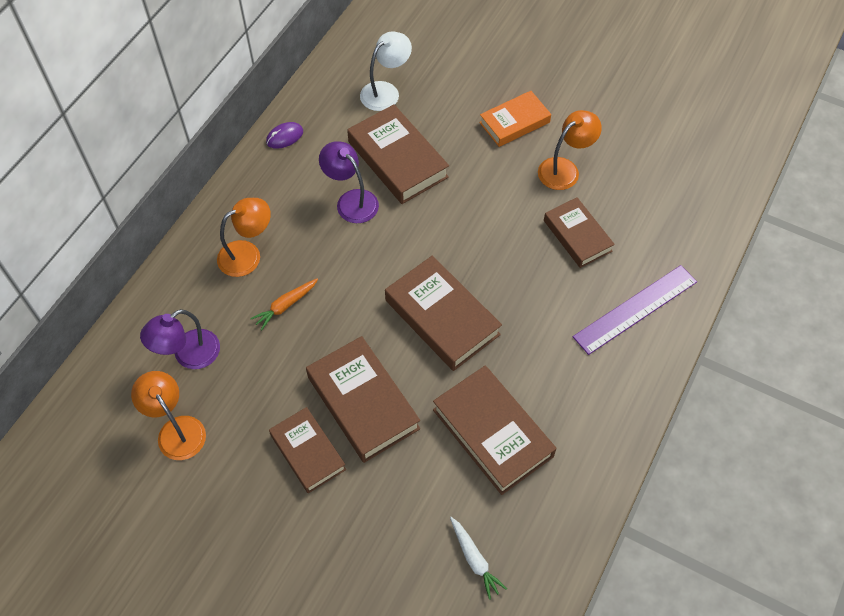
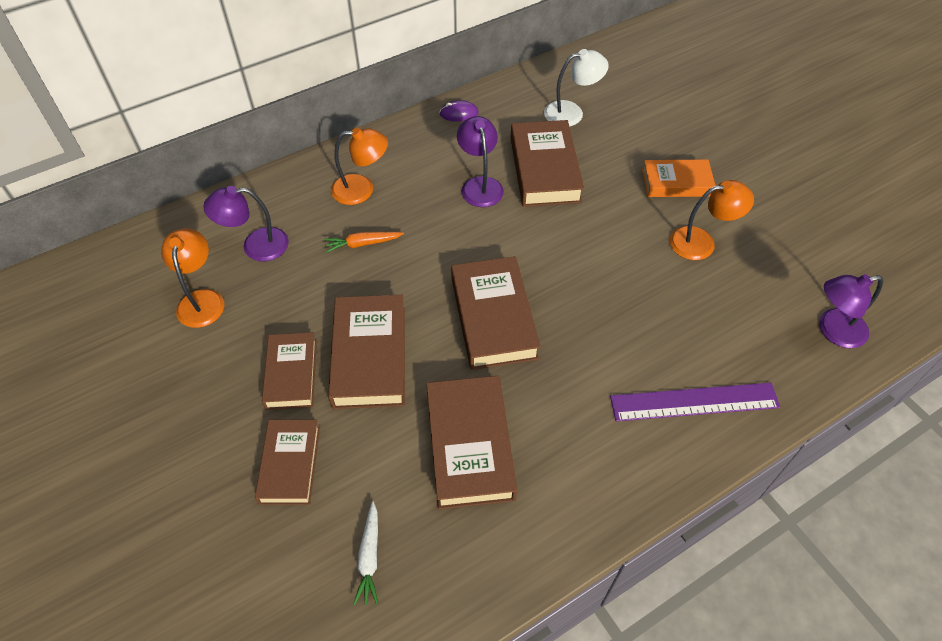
camera: 30 degrees right, 5 degrees down
brown book [544,197,615,268] -> brown book moved to [255,420,320,505]
none -> purple lamp [819,274,883,348]

